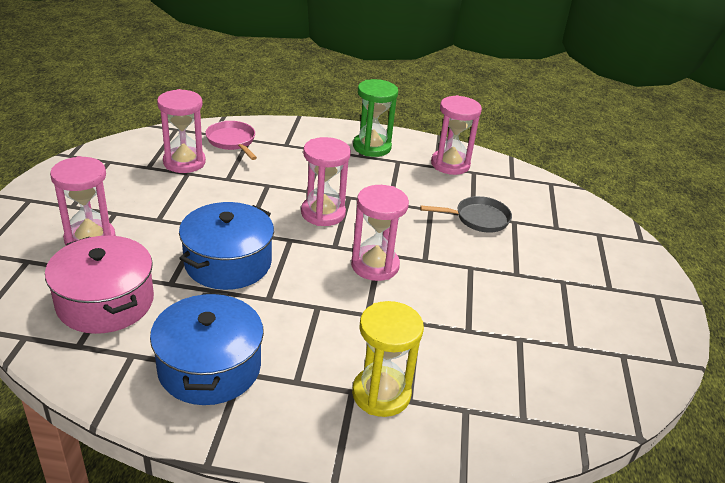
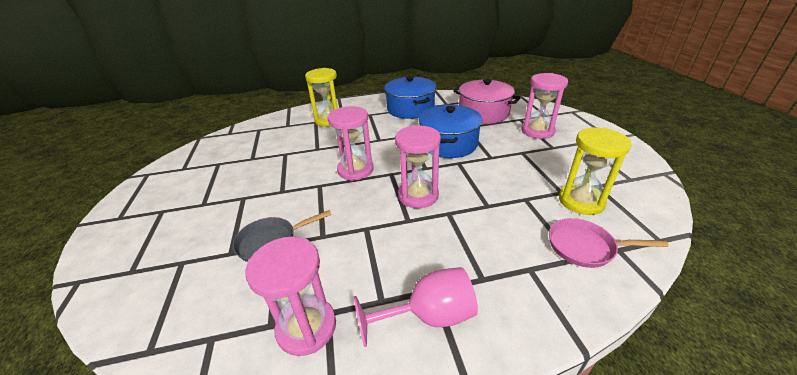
camera: 165 degrees right, 0 degrees up
pink hourglass [157,89,206,173] -> yellow hourglass [559,128,632,215]
pink pan [206,121,257,160] -> pink pan turned 150 degrees clockwise [549,218,669,268]
green hourglass [353,79,398,157] -> pink goblet [354,267,478,347]

